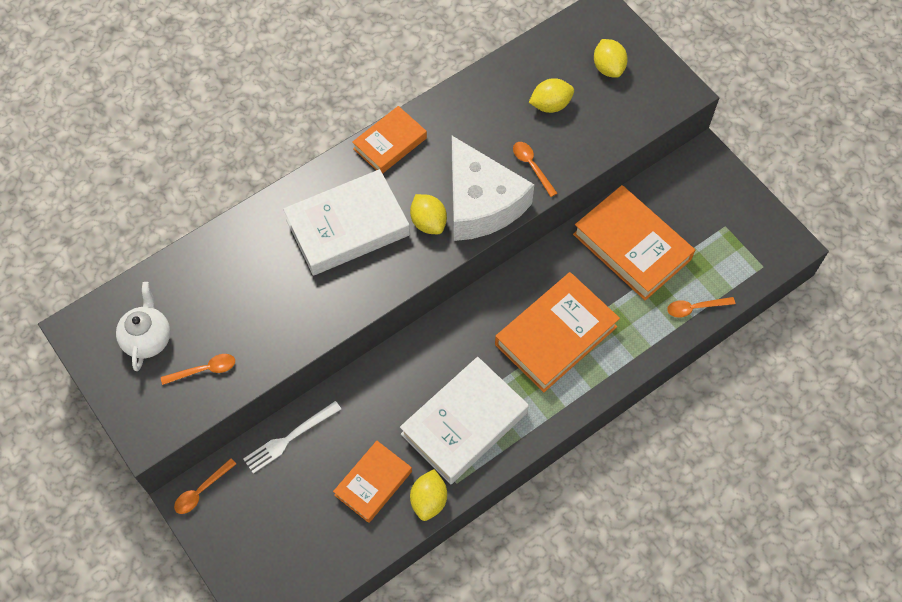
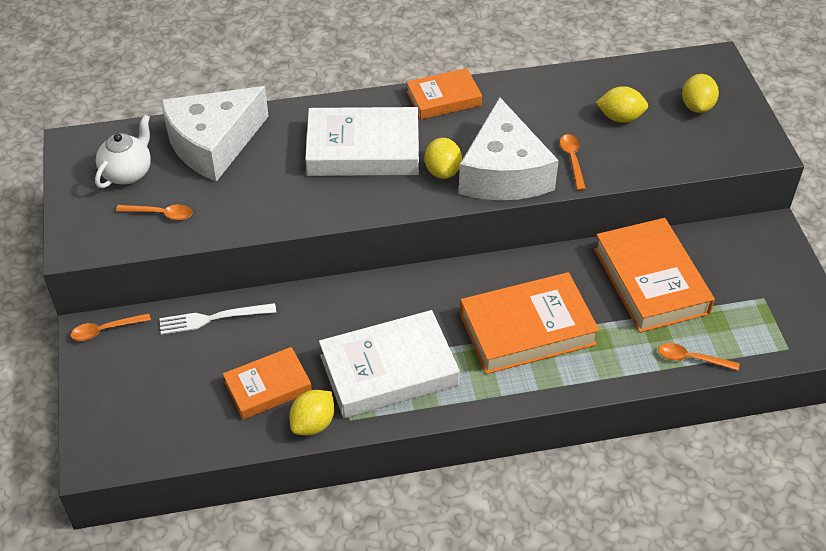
camera: 25 degrees right, 15 degrees down
none -> white cheese [161,86,269,182]

